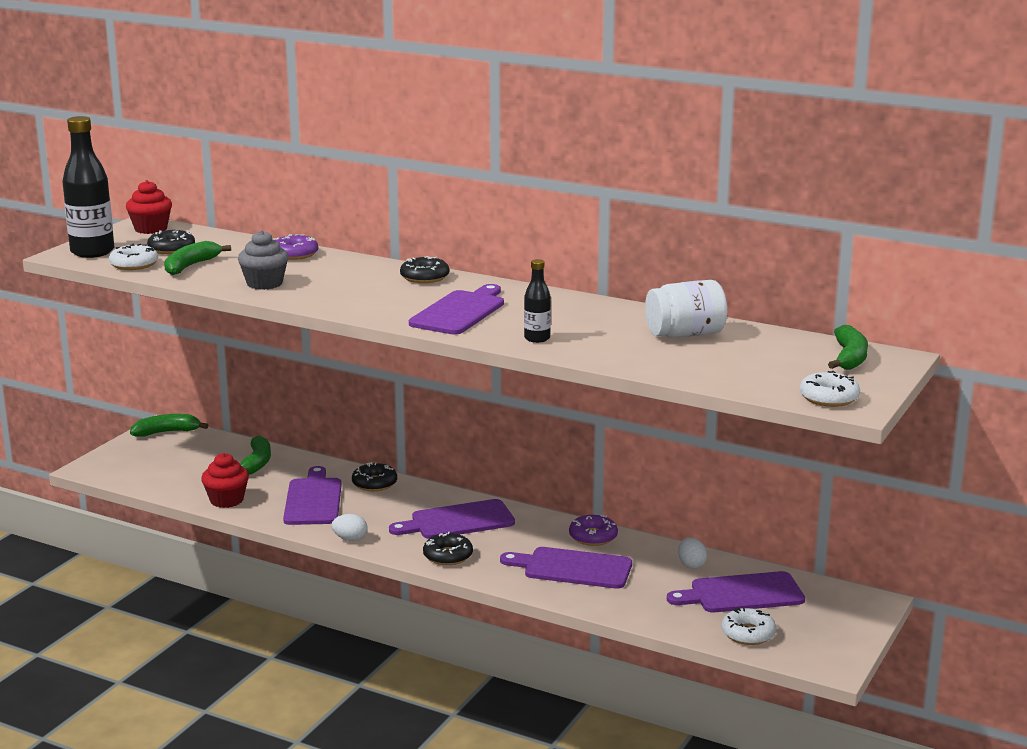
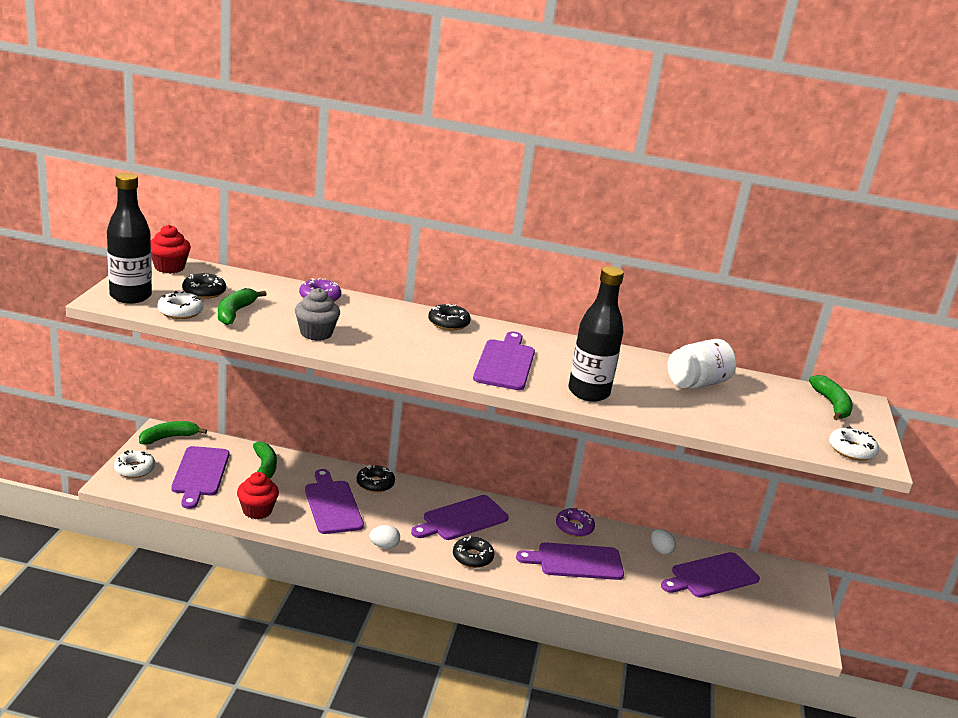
camera: 20 degrees left, 5 degrees up
black bottle [524,259,551,343] -> black bottle [568,266,624,402], size x1.92
white donut [721,607,776,645] -> white donut moved to [114,450,155,478]
none -> purple cutting board [171,446,229,509]

